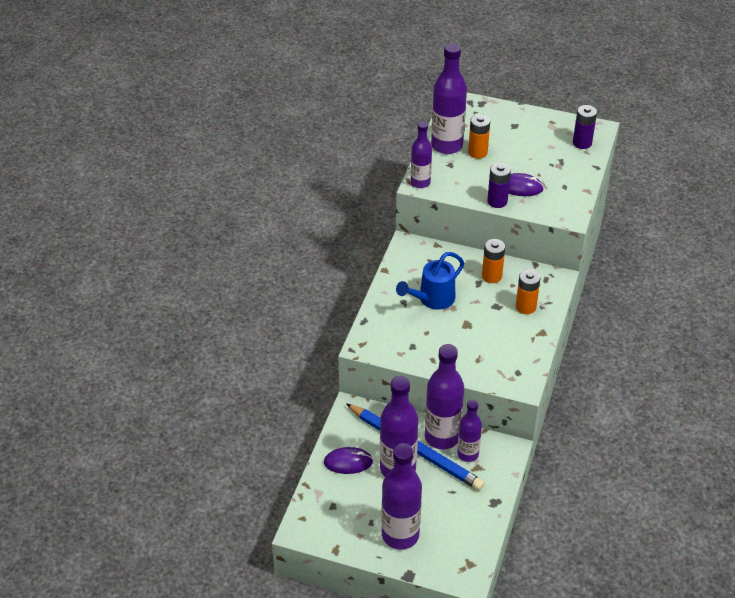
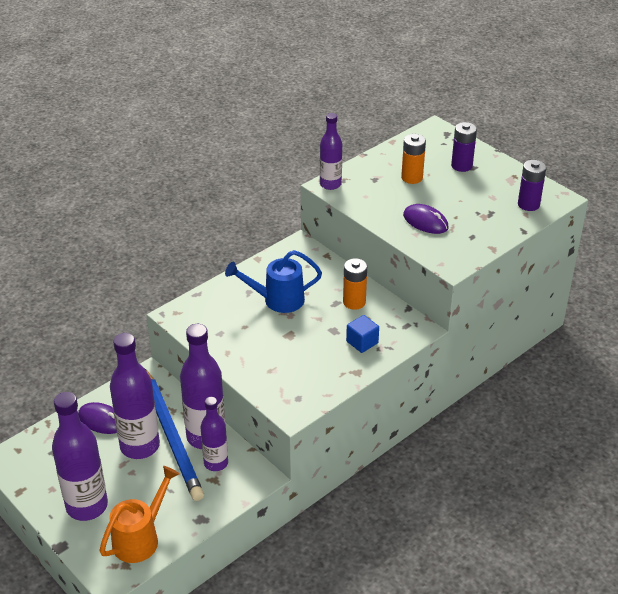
camera: 30 degrees right, 5 degrees down
purple bottle [431,43,467,154] -> none
purple battery [487,163,511,208] -> purple battery moved to [451,122,477,172]
orange battery [516,269,541,314] -> blue cube [346,315,379,353]
none -> orange watering can [99,466,179,563]

